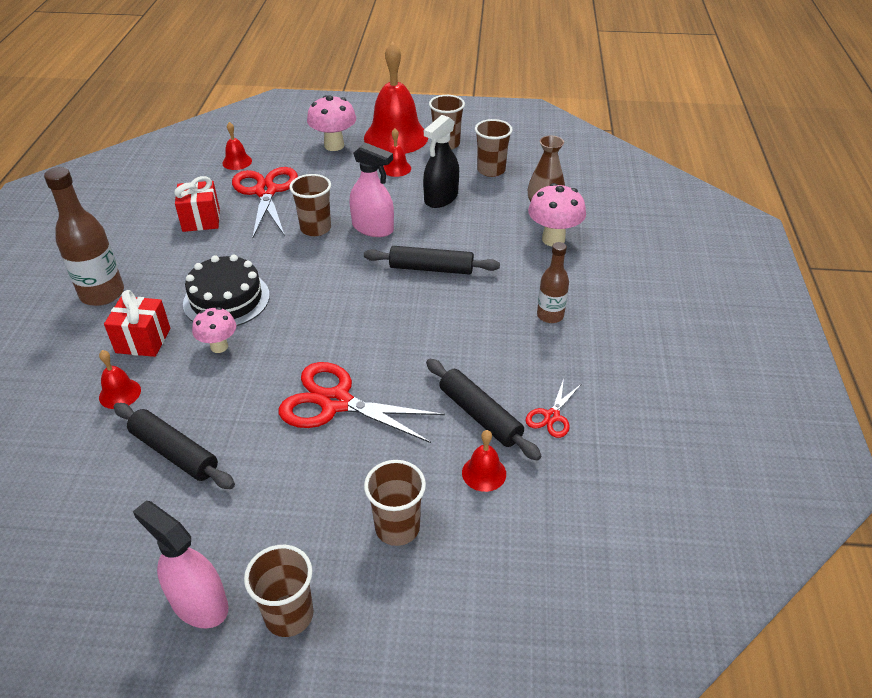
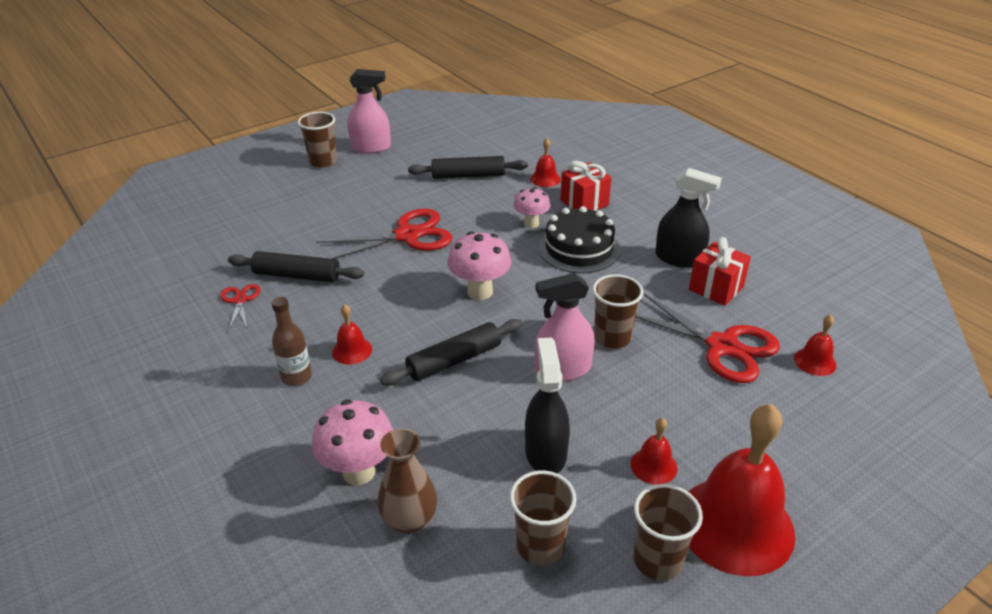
camera: 140 degrees right, 5 degrees down
brown bottle [44,167,124,306] -> none
pink mushroom [307,95,356,151] -> pink mushroom moved to [447,231,511,300]
brown cup [364,460,426,546] -> none
red bell [462,430,506,492] -> red bell moved to [332,304,372,364]
none -> black spray bottle [655,168,722,268]

